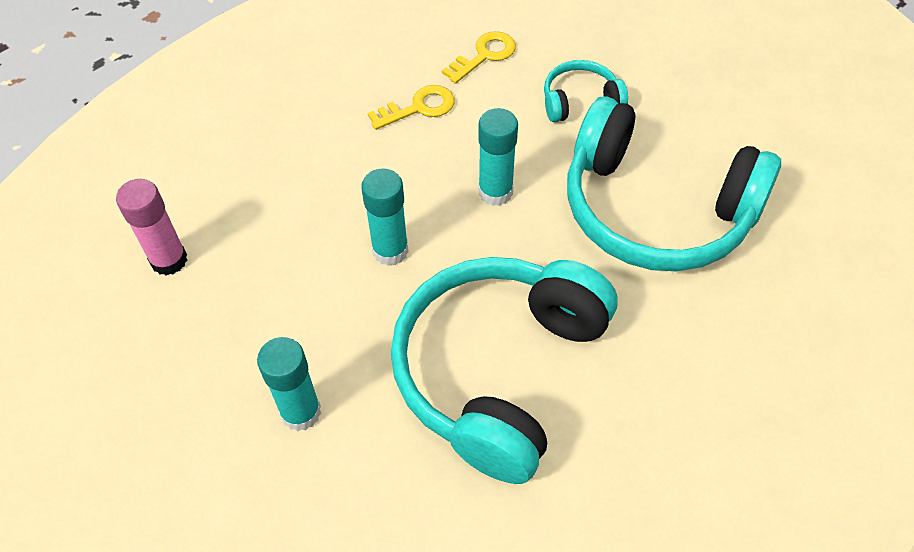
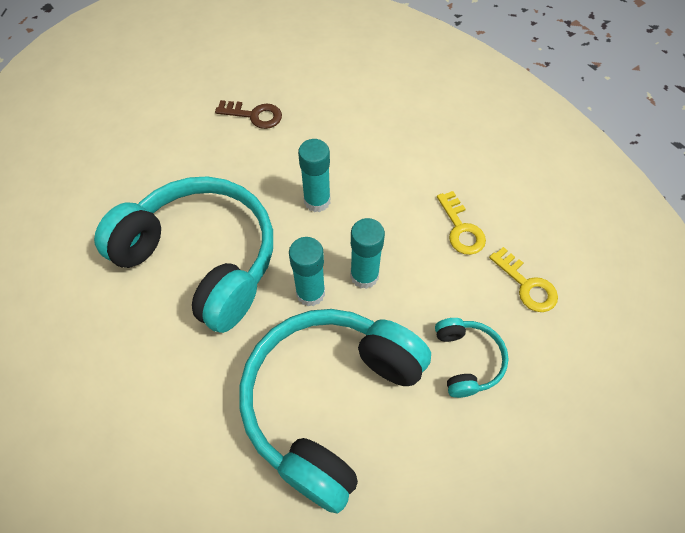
camera: 95 degrees right, 5 degrees up
pink glue stick [116,179,187,276] -> none
turquoise glue stick [257,337,321,431] -> turquoise glue stick moved to [289,237,325,306]
none -> brown key [215,100,282,129]

